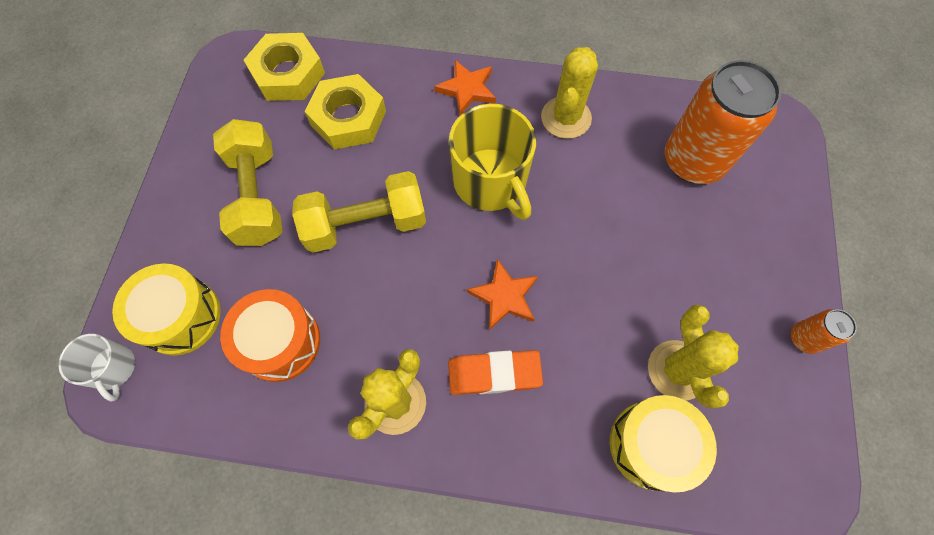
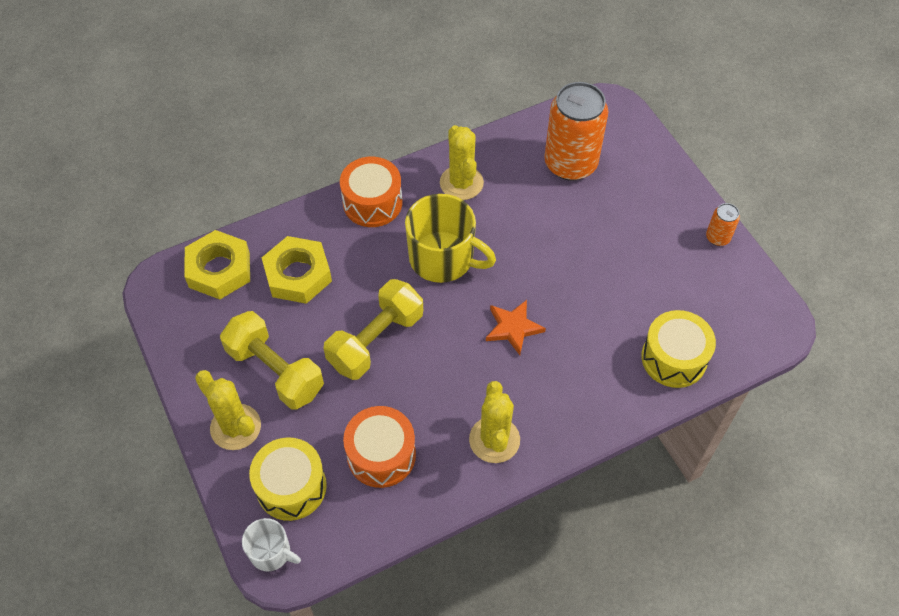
camera: 35 degrees left, 10 degrees down
orange star [434,60,496,115] -> orange drum [340,157,402,227]
orange eraser [448,350,543,395] -> none
yellow cactus [648,304,739,408] -> yellow cactus moved to [195,370,261,450]

